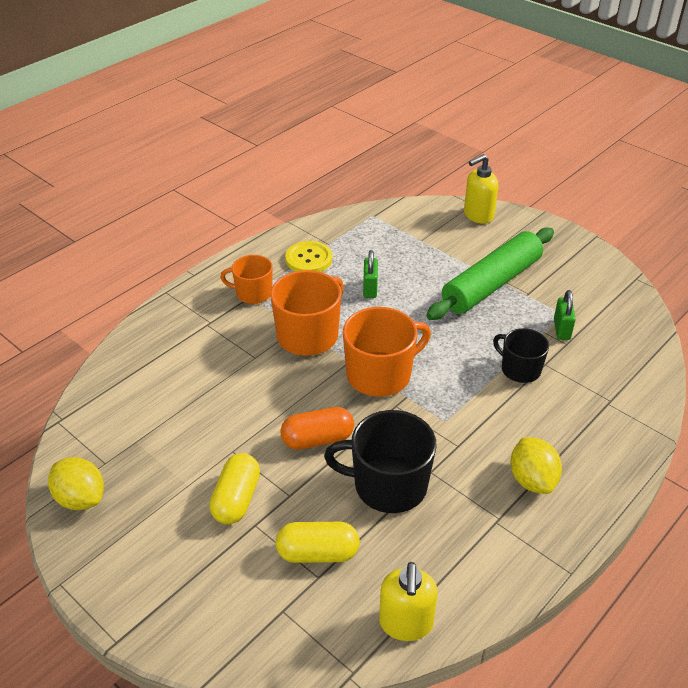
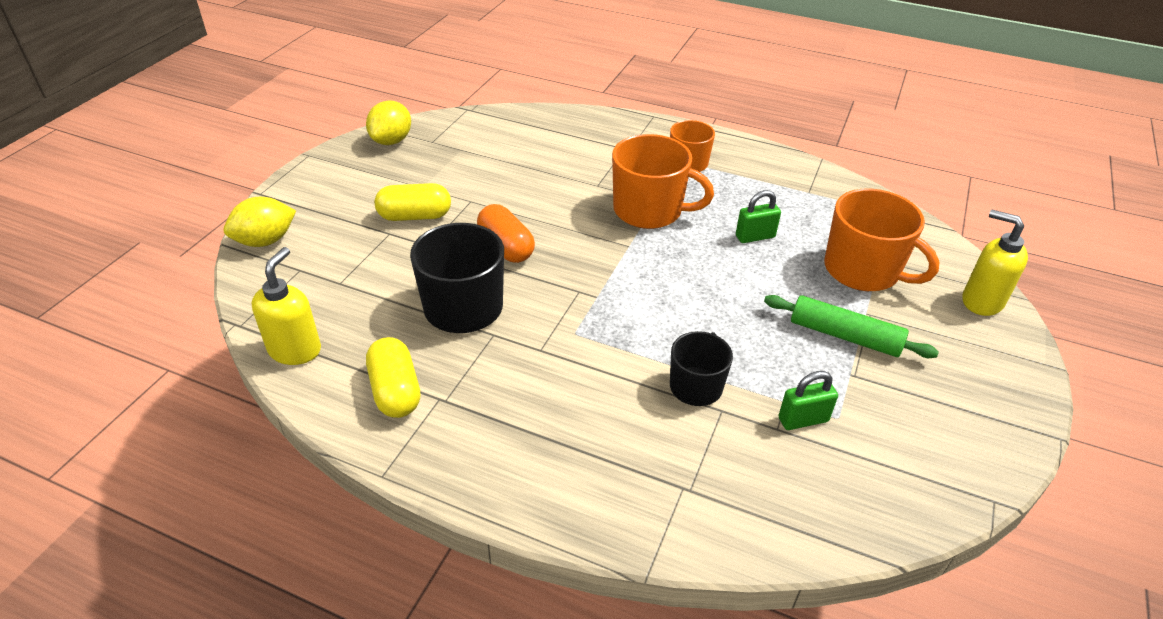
camera: 70 degrees right, 0 degrees up
yellow capsule [275,522,360,563] -> yellow capsule moved to [366,337,421,418]
yellow button [285,241,332,272] -> none
orange mug [343,307,431,397] -> orange mug moved to [824,188,939,291]
yellow soap dispenser [379,562,438,641] -> yellow soap dispenser turned 120 degrees clockwise [252,247,321,365]
green rolling pin [426,227,554,320] -> green rolling pin [764,295,939,358], size x0.63
yellow lemon [511,437,562,494] -> yellow lemon moved to [223,197,296,247]

